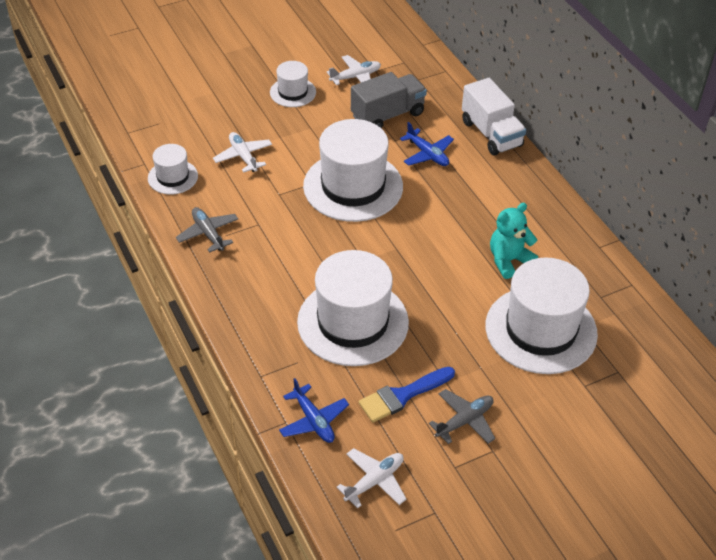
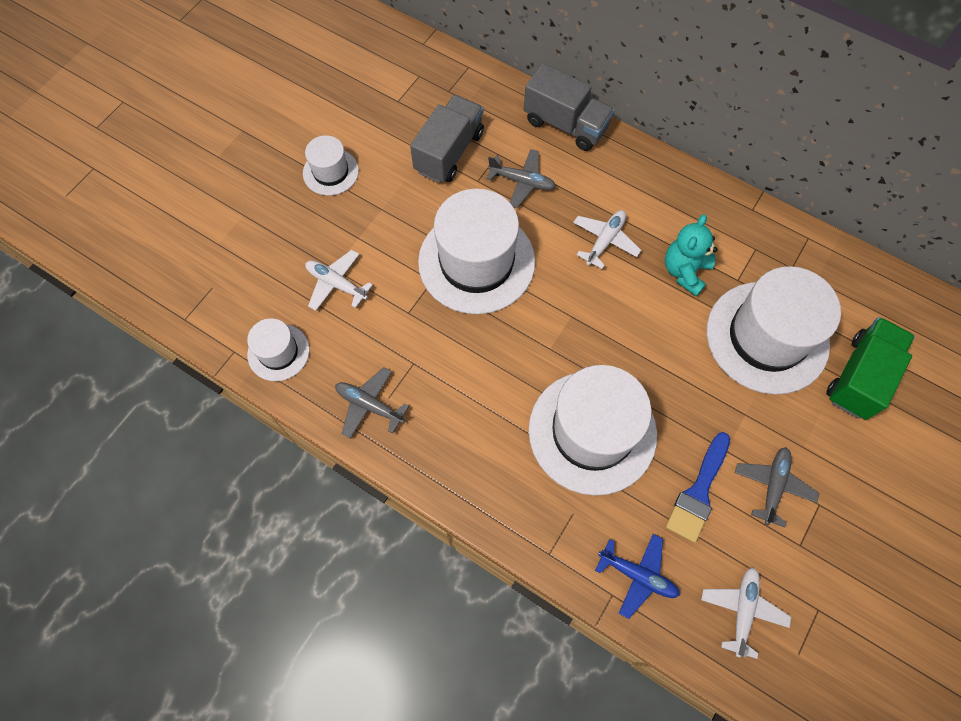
camera: 30 degrees left, 20 degrees up
white plane [327,55,381,85] -> white plane moved to [573,210,641,269]
blue plane [400,122,454,166] -> grey plane [487,149,556,208]
white truck [462,78,526,156] -> grey truck [524,63,615,151]
none -> green truck [826,317,915,420]

